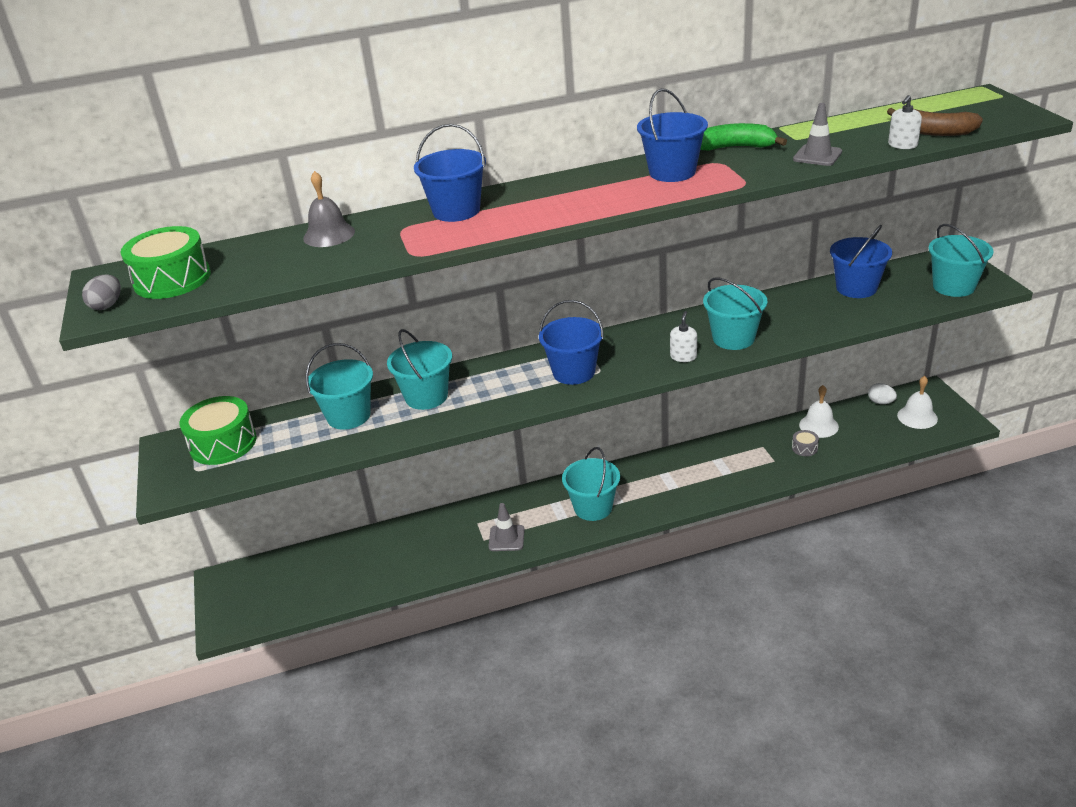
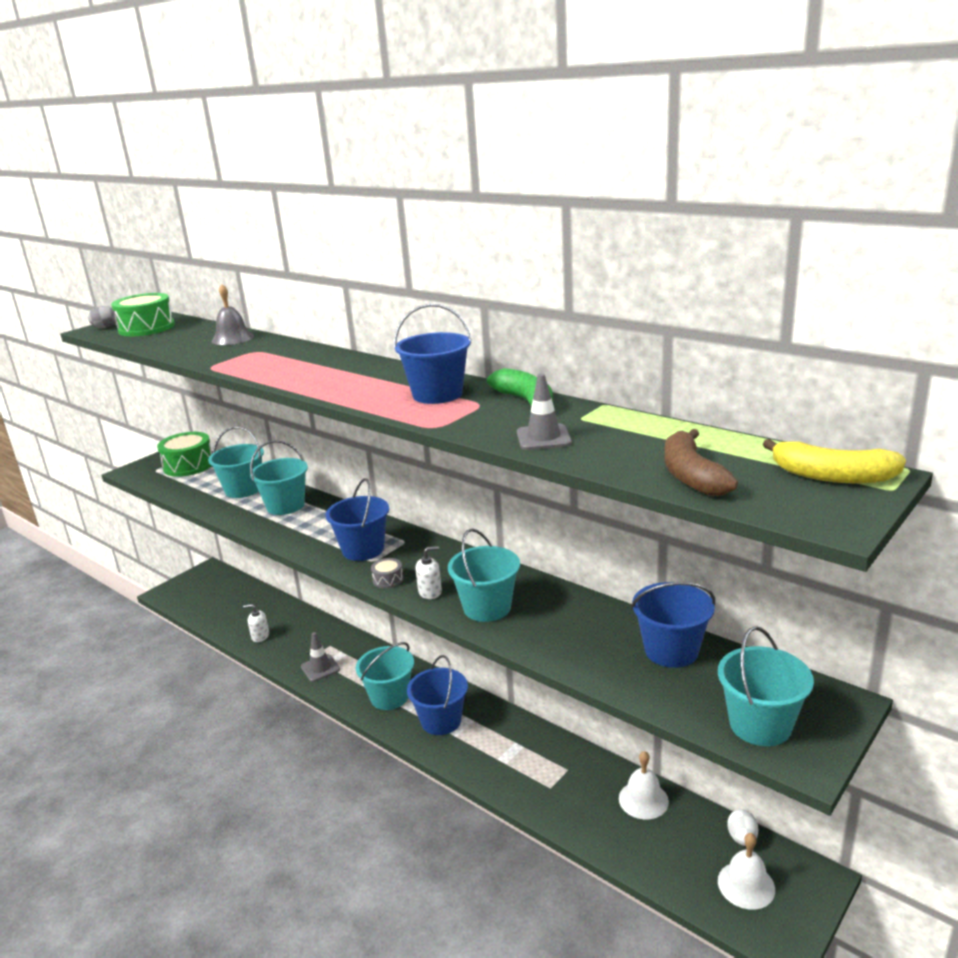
camera: 55 degrees right, 10 degrees down
blue bucket [414,124,486,222] -> blue bucket moved to [407,655,468,735]
grey drum [792,430,819,456] -> grey drum moved to [371,558,404,588]
white soap dispenser [888,95,922,149] -> white soap dispenser moved to [243,604,269,642]
none -> yellow banana [763,439,906,483]

